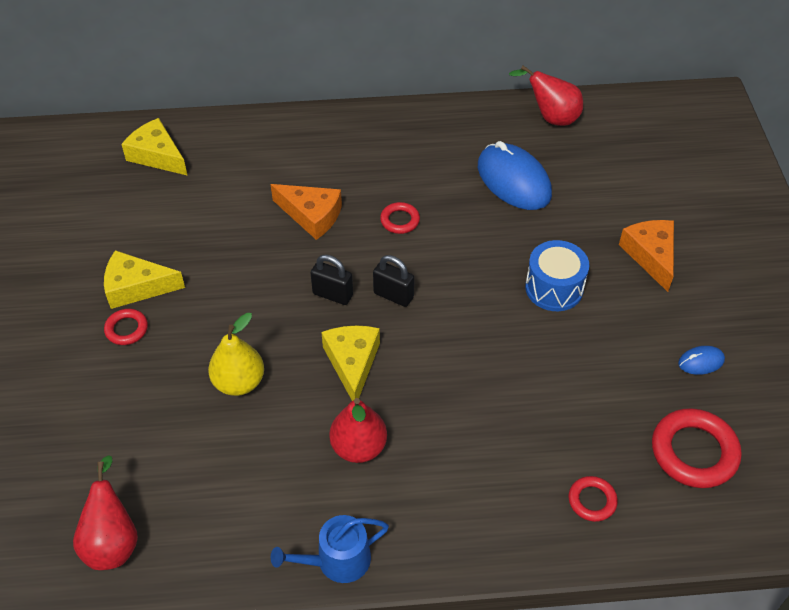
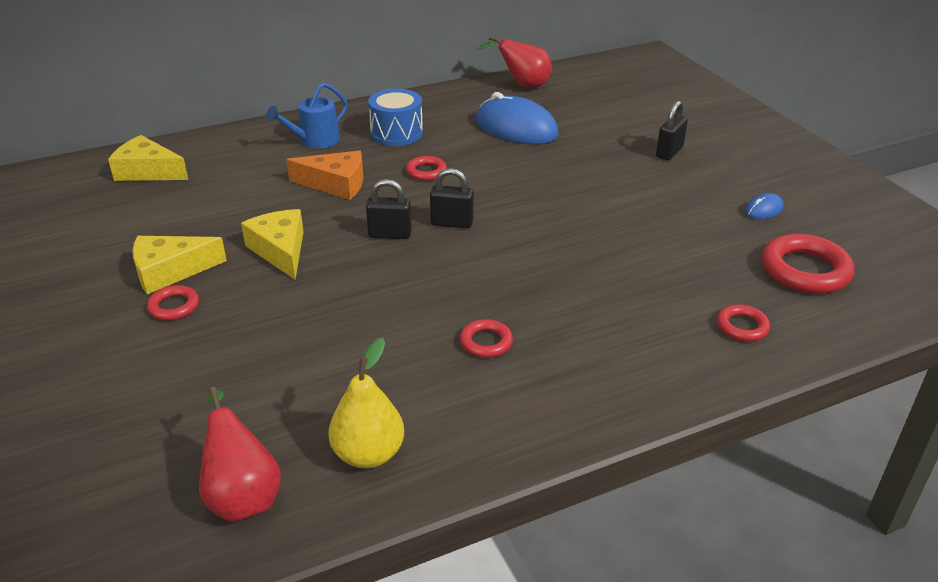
camera: 20 degrees left, 15 degrees down
yellow pear [208,313,264,396] -> yellow pear moved to [329,338,404,469]
blue watering can [271,515,389,583] -> blue watering can moved to [266,83,347,148]
yellow cheese [321,326,380,401] -> yellow cheese moved to [241,209,304,280]
red pear [329,398,387,463] -> red ring [460,319,513,358]
blue drum [525,240,589,311] -> blue drum moved to [368,89,423,146]
orange cheese [619,220,674,292] -> black padlock [656,101,688,160]

